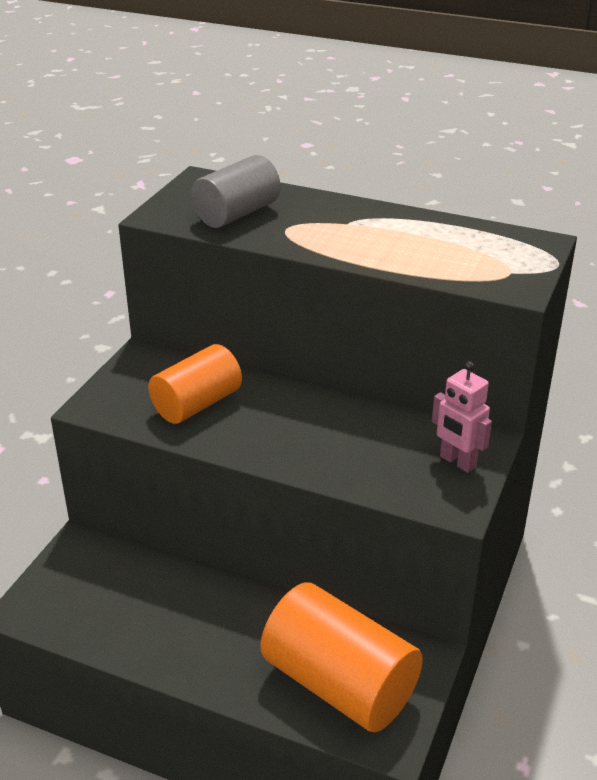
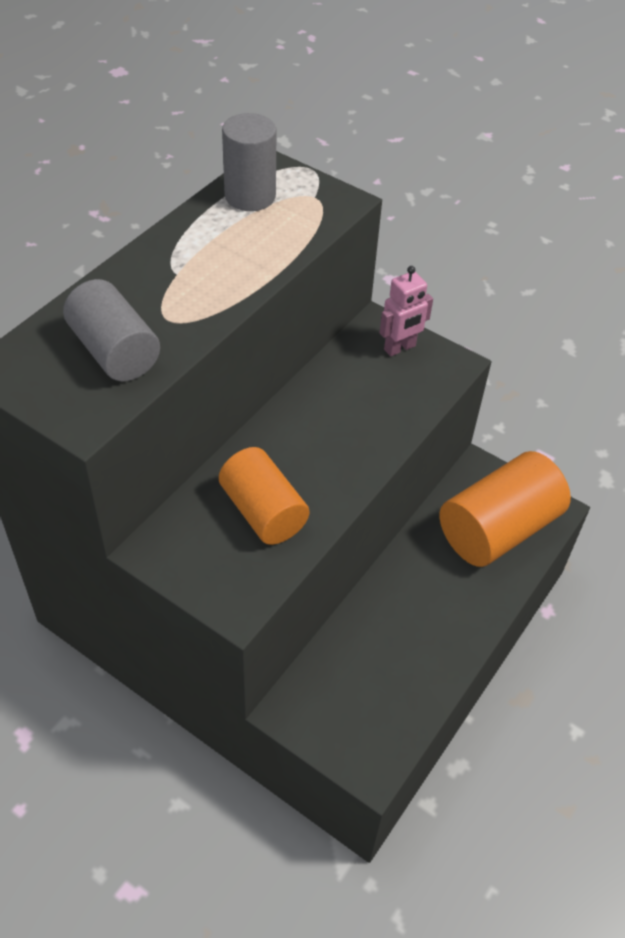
camera: 80 degrees left, 15 degrees up
none -> grey cylinder [222,113,277,211]

